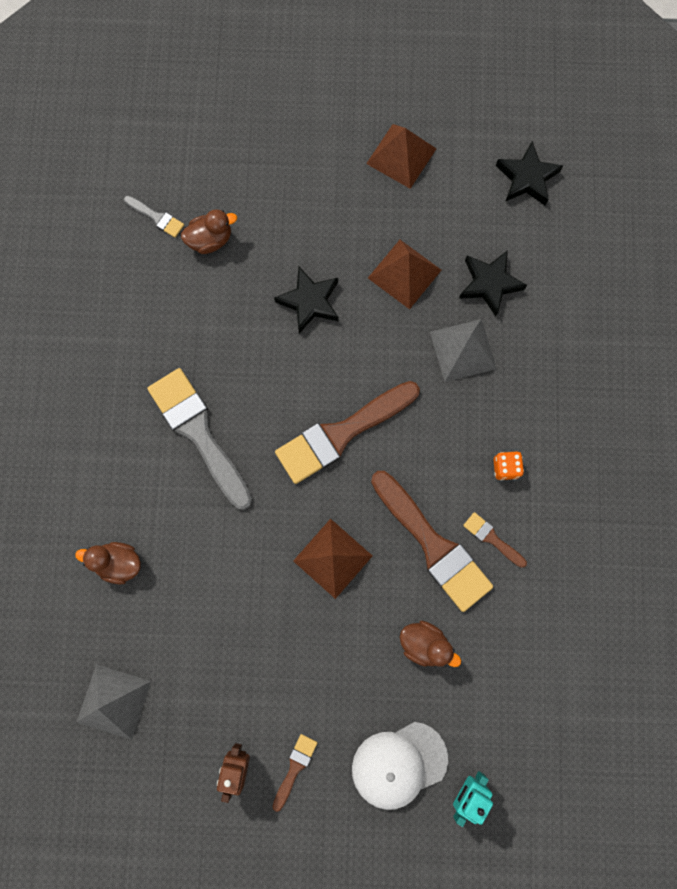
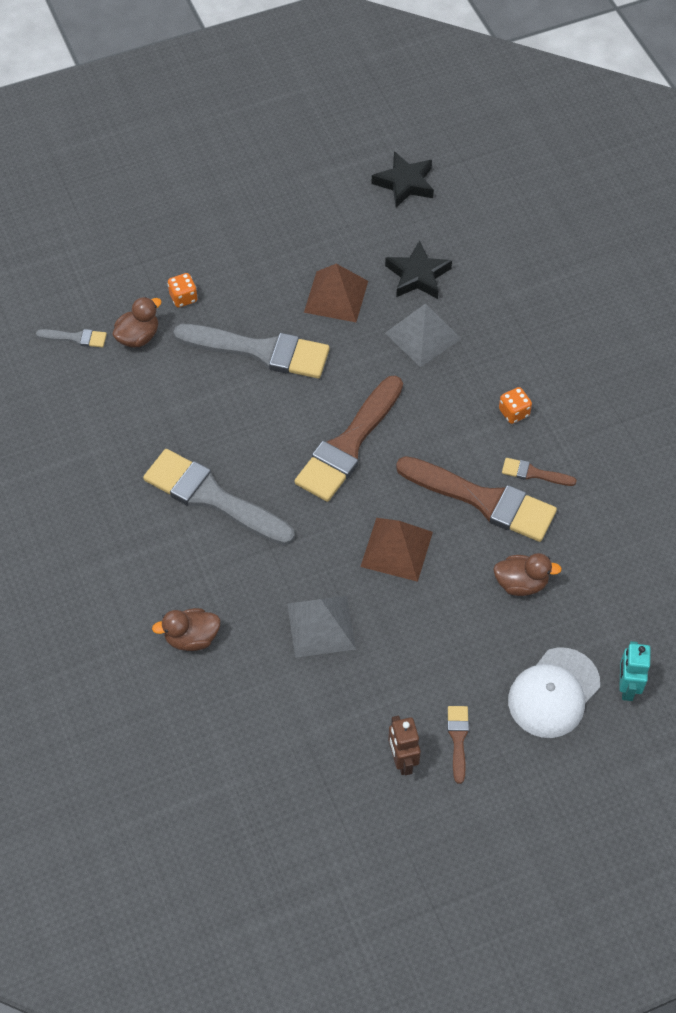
camera: 25 degrees left, 20 degrees down
grey pyramid [77,664,151,740] -> grey pyramid moved to [287,596,356,658]
black star [274,267,338,334] -> grey brush [173,324,330,378]
brown pyramid [366,124,437,189] -> none
none -> orange dice [168,273,198,307]

